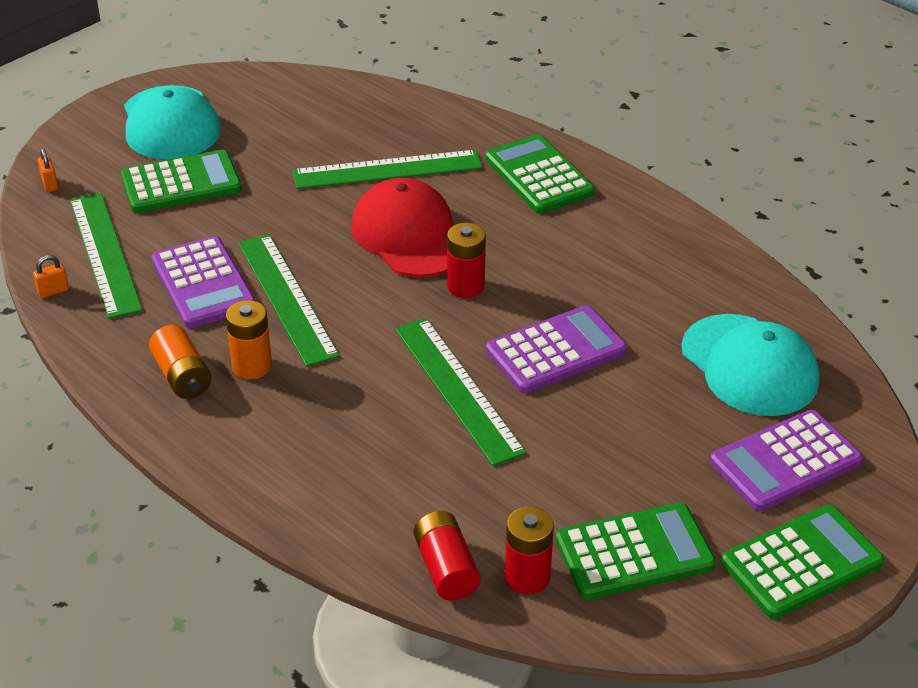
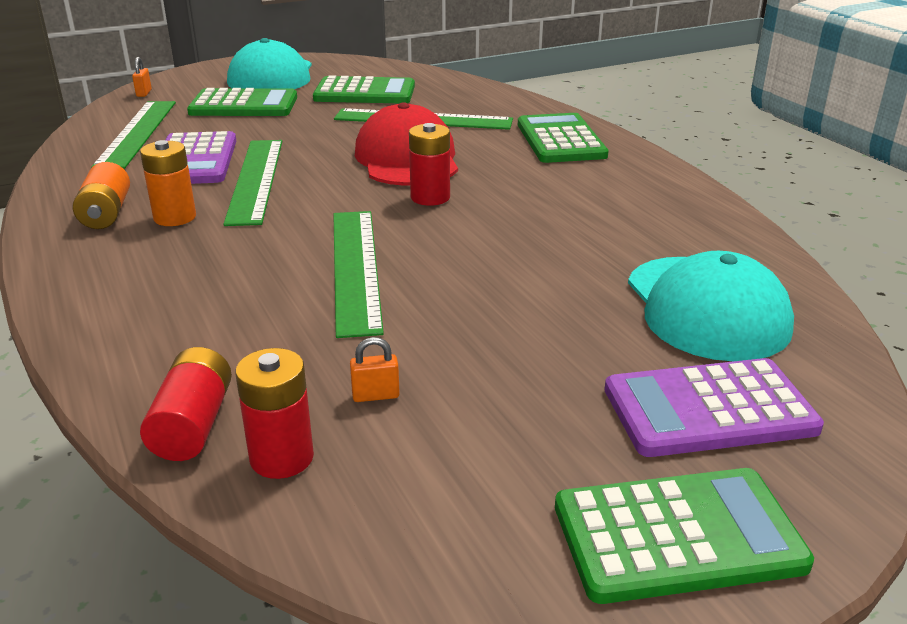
camera: 20 degrees right, 10 degrees down
orange padlock [33,255,69,298] -> orange padlock moved to [350,337,400,402]
purple calculator [486,305,627,393] -> none
green calculator [556,503,716,600] -> green calculator moved to [313,75,415,103]

